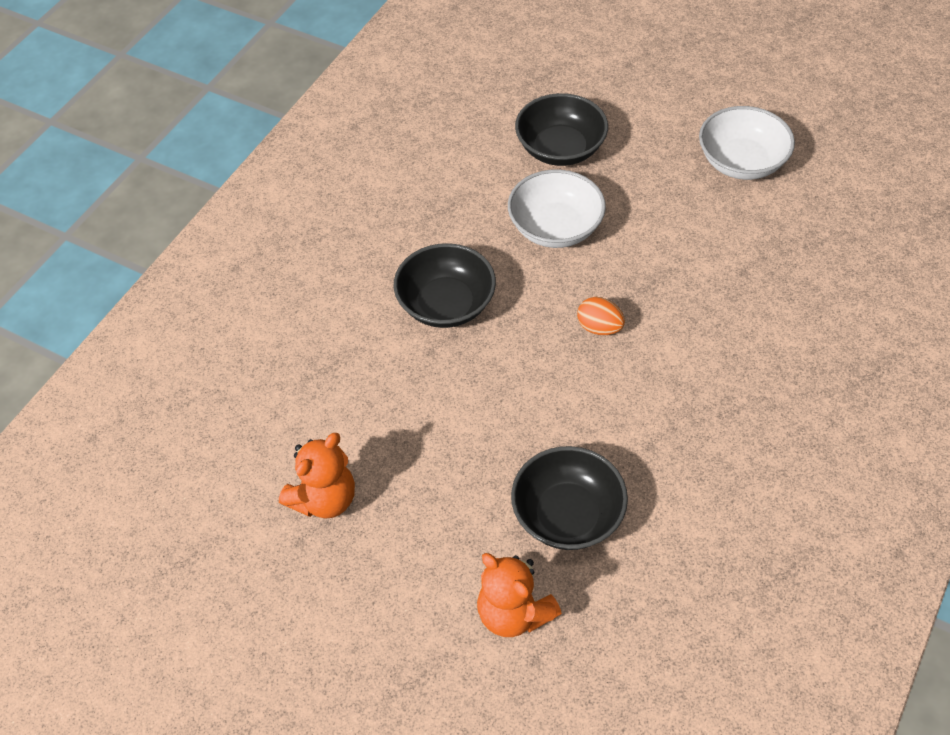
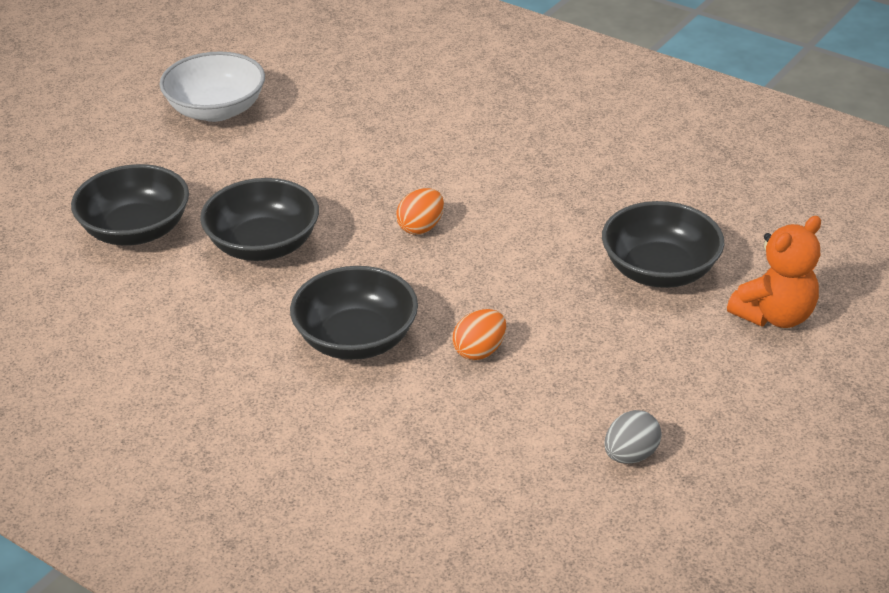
camera: 85 degrees left, 15 degrees down
orange teddy bear [279,433,355,519] -> grey egg [604,410,662,464]
white bowl [508,169,606,248] -> black bowl [200,178,319,261]
none -> orange egg [452,309,506,360]

